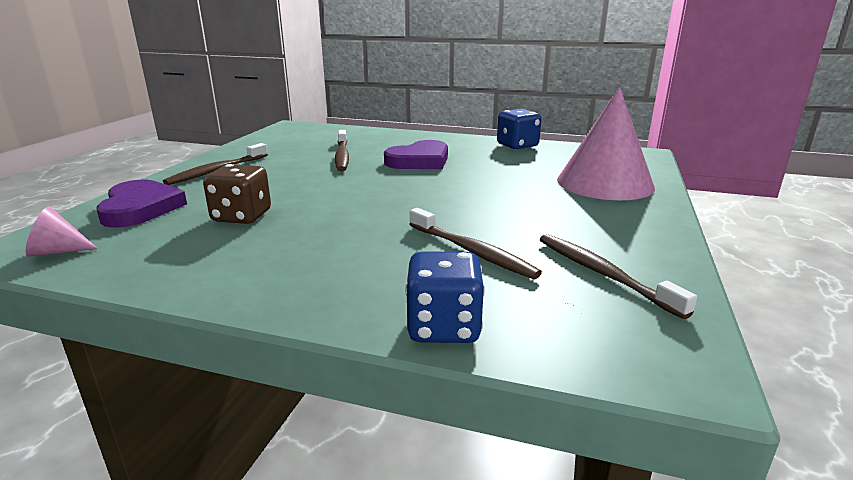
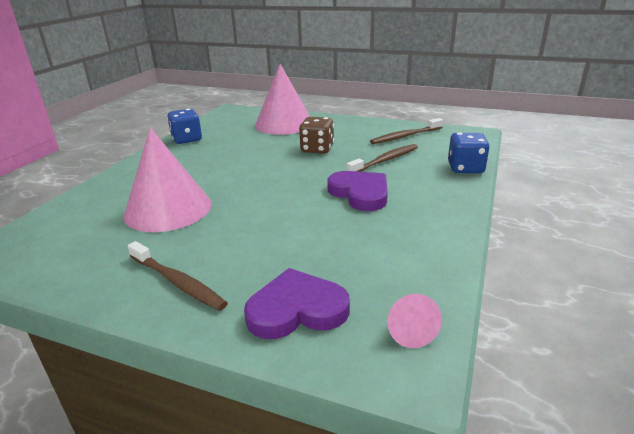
camera: 85 degrees left, 5 degrees up
brown dice [203,164,271,224] -> brown dice moved to [299,117,334,154]
brown toothbrush [335,130,349,171] -> pink cone [124,128,211,232]
purple heart [384,140,448,169] -> purple heart moved to [327,171,388,211]

